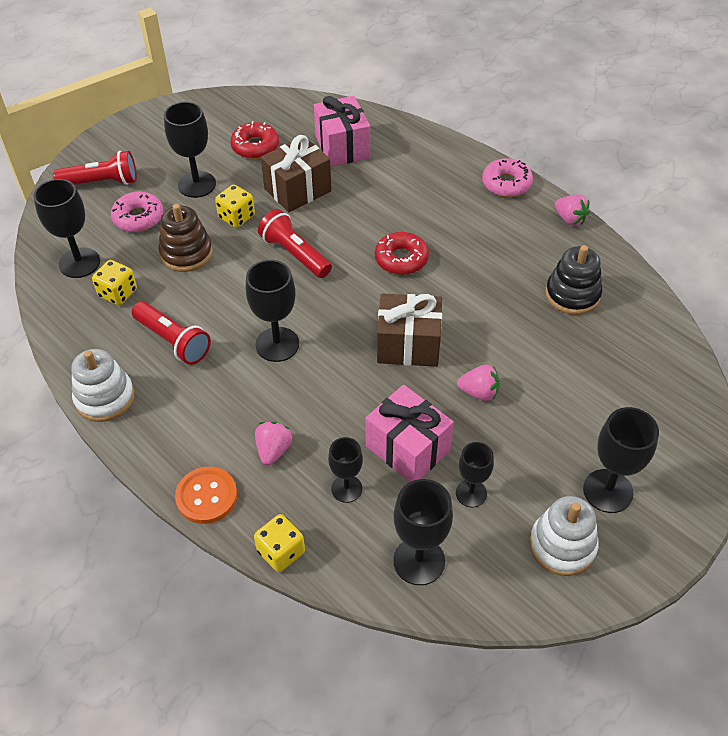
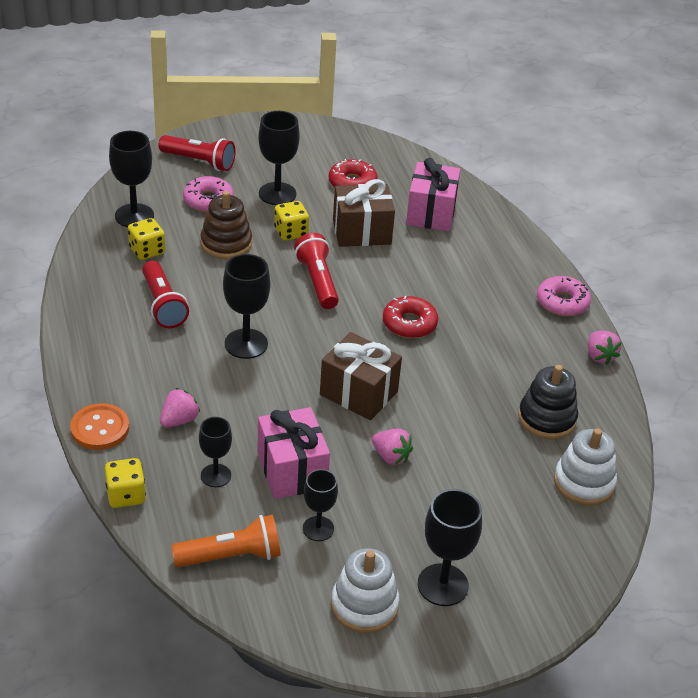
camera: 25 degrees right, 10 degrees down
white stacking toy [71,349,135,422] -> white stacking toy moved to [554,428,617,505]
black goblet [393,479,453,585] -> orange flashlight [172,515,281,567]

